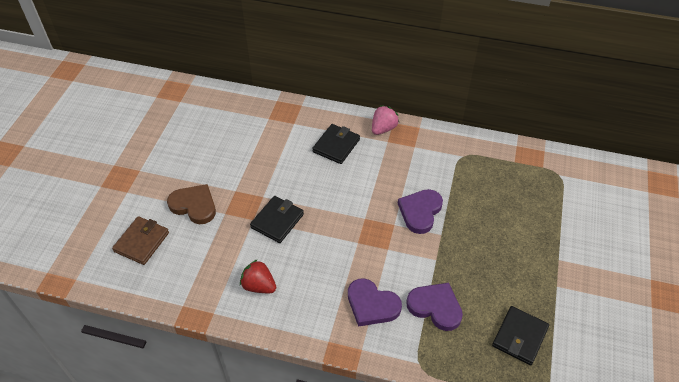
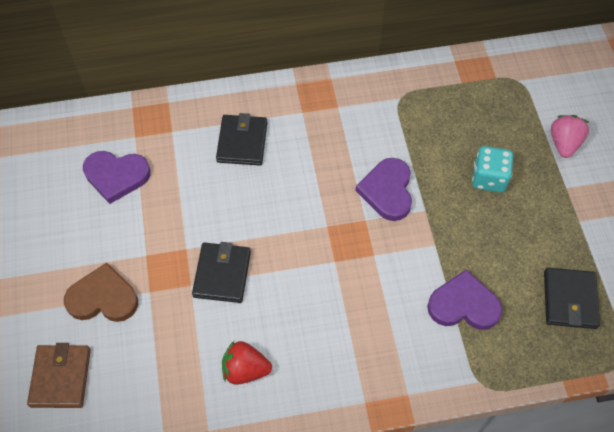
camera: 25 degrees left, 10 degrees up
purple heart [348,278,402,327] -> purple heart moved to [83,151,151,204]
pink strawberry [372,105,400,135] -> pink strawberry moved to [551,115,590,158]
none -> turquoise dice [472,146,513,192]

